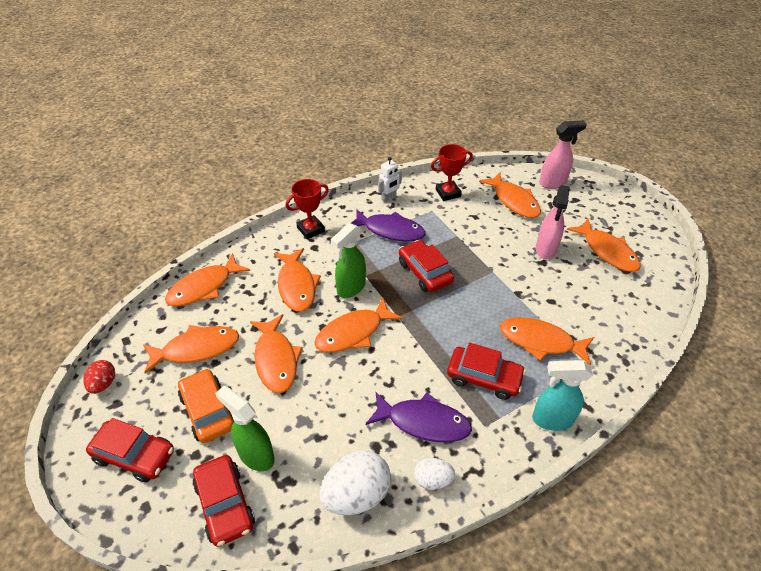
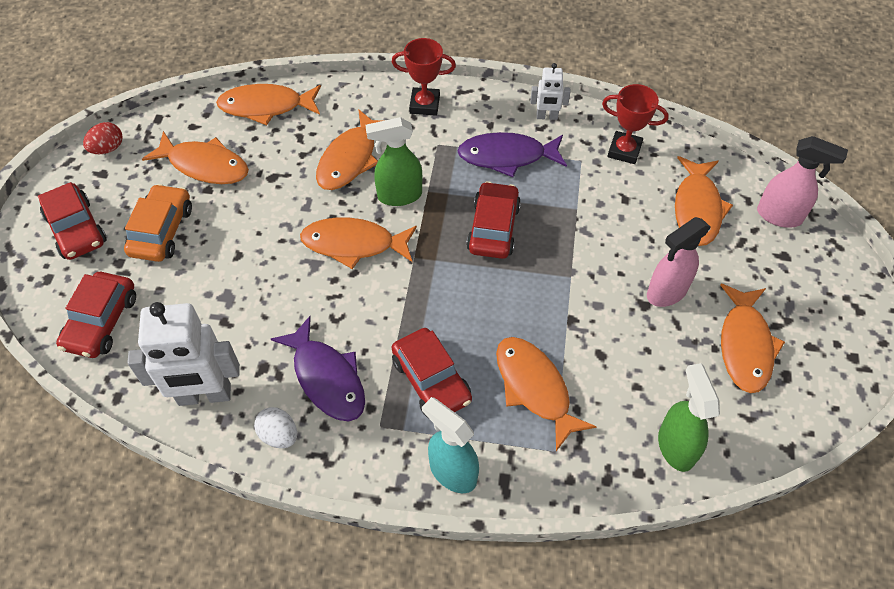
camera: 40 degrees right, 10 degrees up
green spray bottle [215,386,275,471] -> green spray bottle moved to [658,363,720,472]
orange fish [250,314,303,393] -> none
white egg [320,451,391,515] -> white robot [127,302,240,406]
purple fish [351,209,426,242] -> purple fish turned 120 degrees clockwise [457,132,567,177]

